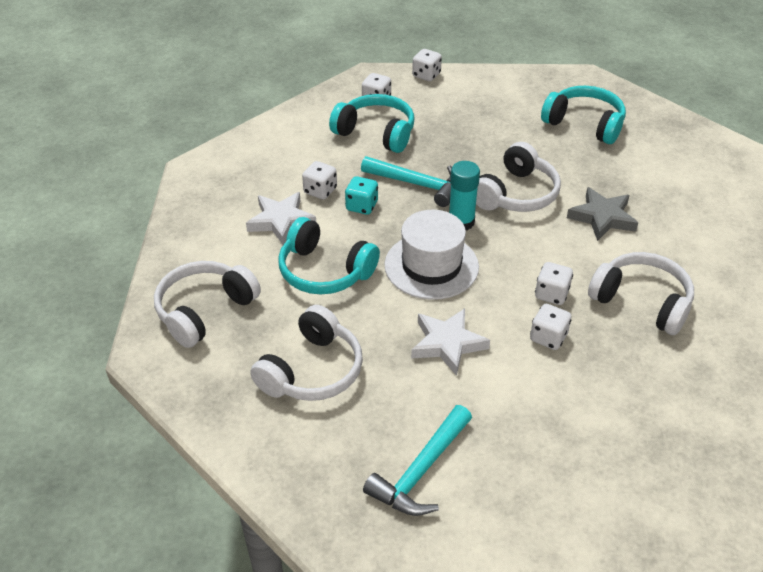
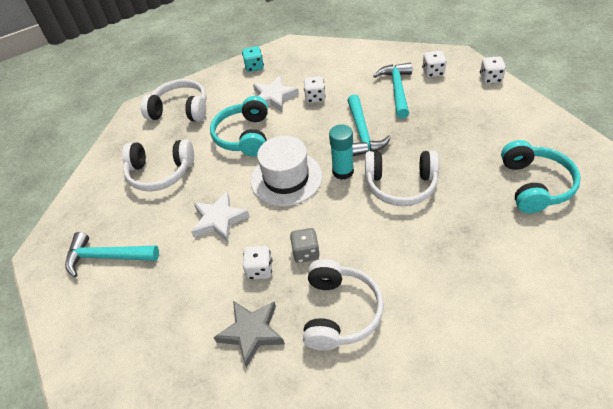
camera: 65 degrees right, 5 degrees up
turquoise headphones [329,94,414,153] -> turquoise hammer [373,62,412,119]
turquoise dice [345,176,378,215] -> turquoise dice moved to [242,46,264,72]
white dice [535,262,573,305] -> grey dice [290,228,320,263]
grey star [567,187,638,241] -> grey star moved to [213,301,285,368]

